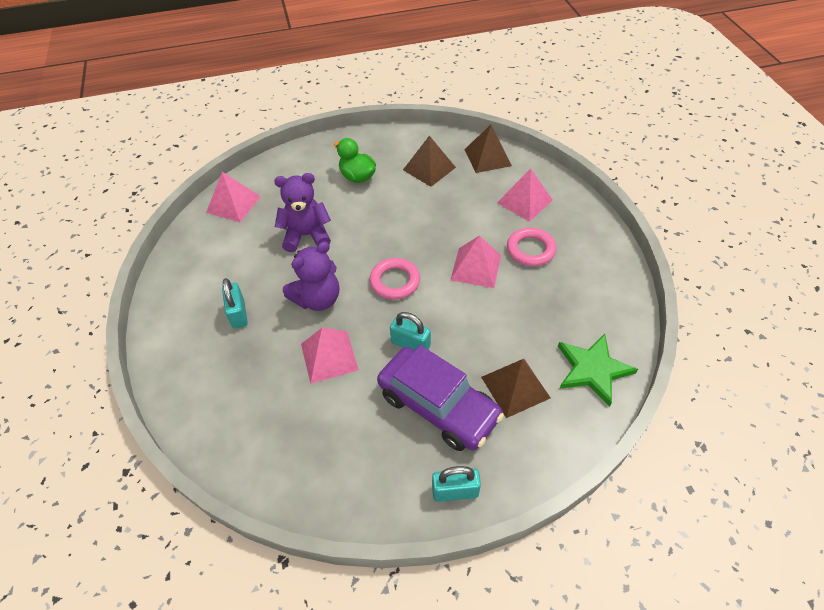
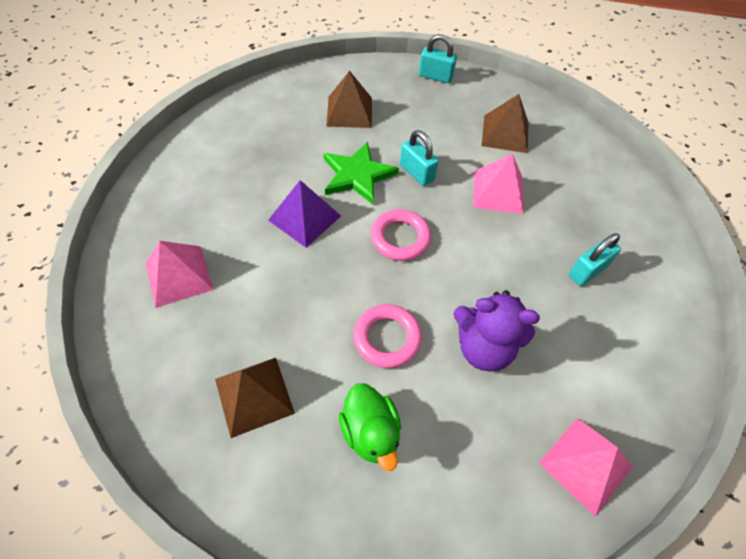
camera: 160 degrees left, 5 degrees up
turquoise padlock [222,278,248,329] -> turquoise padlock turned 45 degrees clockwise [569,233,621,286]
purple teddy bear [283,241,339,311] -> none
purple car [377,345,504,451] -> none
pink pyramid [450,236,501,288] -> purple pyramid [268,180,341,248]
brown pyramid [464,125,512,173] -> brown pyramid moved to [482,94,529,153]
pink ring [507,227,556,266] -> pink ring moved to [353,304,422,368]
green star [558,334,638,407] -> green star moved to [323,141,399,204]

